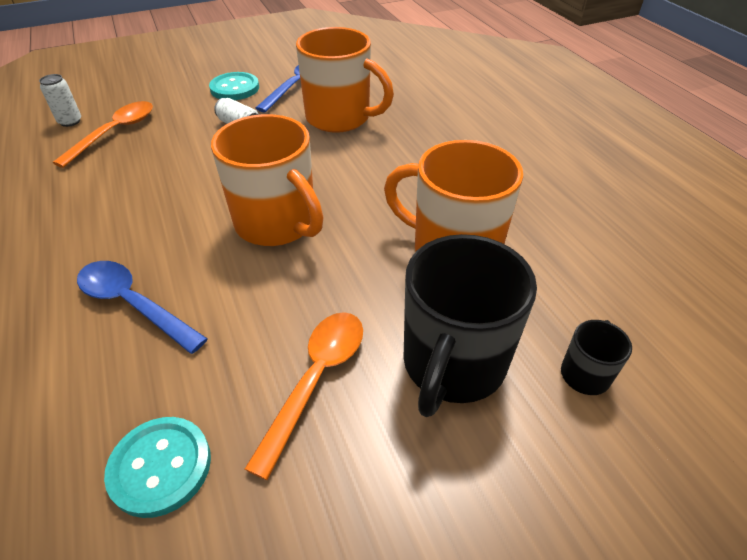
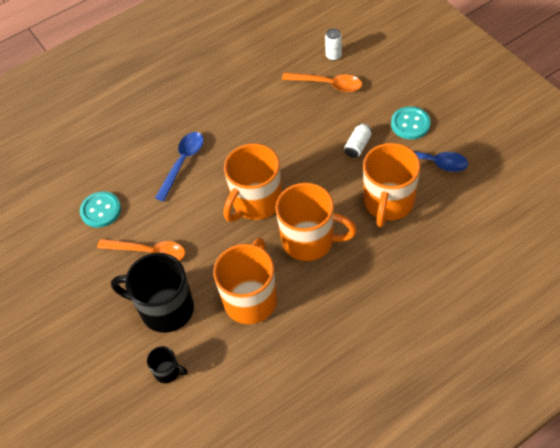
camera: 85 degrees right, 10 degrees up
none -> orange mug [276,183,357,261]

